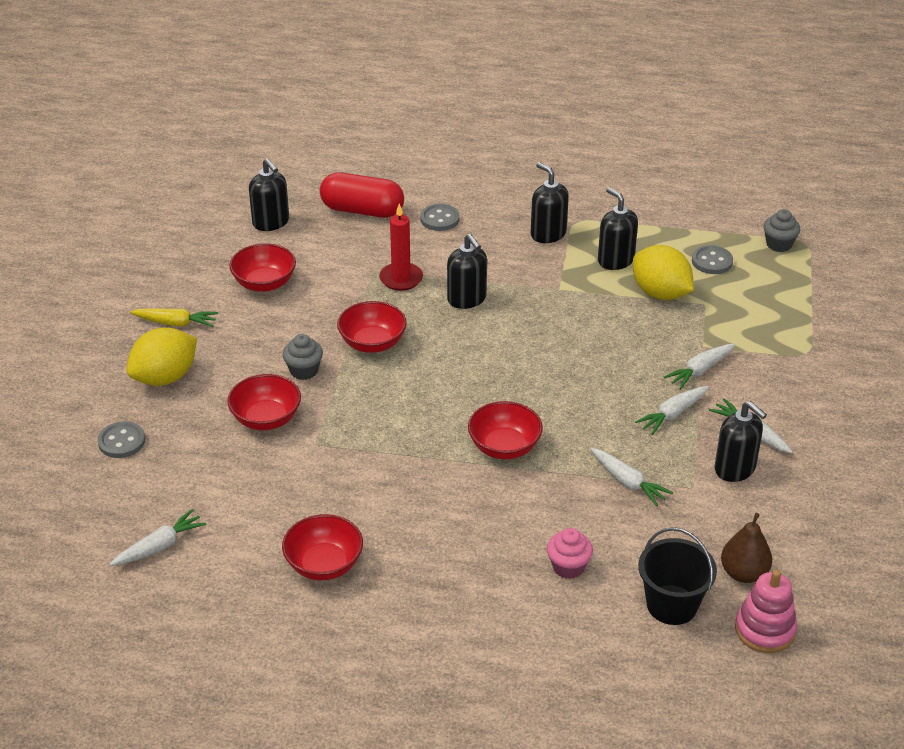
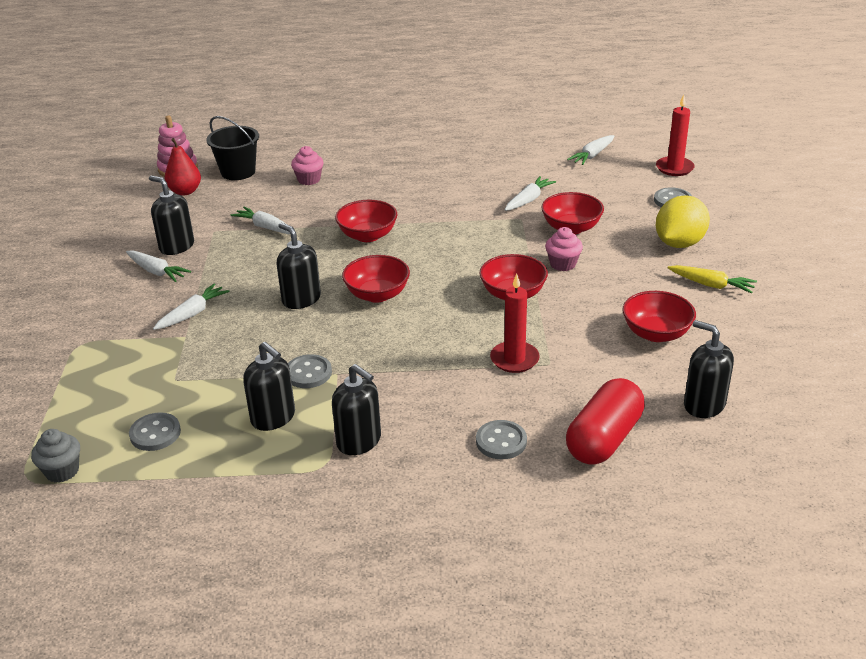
camera: 170 degrees right, 5 degrees down
yellow carrot [130,308,218,327] -> yellow carrot turned 150 degrees counterclockwise [668,265,757,294]
red bowl [282,514,363,580] -> red bowl moved to [342,255,410,303]
grey cupcake [283,334,323,380] -> pink cupcake [545,227,583,271]
red capsule [320,172,404,218] -> red capsule turned 60 degrees counterclockwise [566,378,645,465]
black soap dispenser [447,234,487,309] -> black soap dispenser moved to [277,223,321,309]
yellow lemon [633,245,694,300] -> none
white carrot [635,386,709,435] -> white carrot moved to [505,176,556,211]
brown pear [721,513,772,583] -> red pear [165,138,201,195]
none -> grey button [288,354,332,388]
none -> red candle [656,95,695,176]

